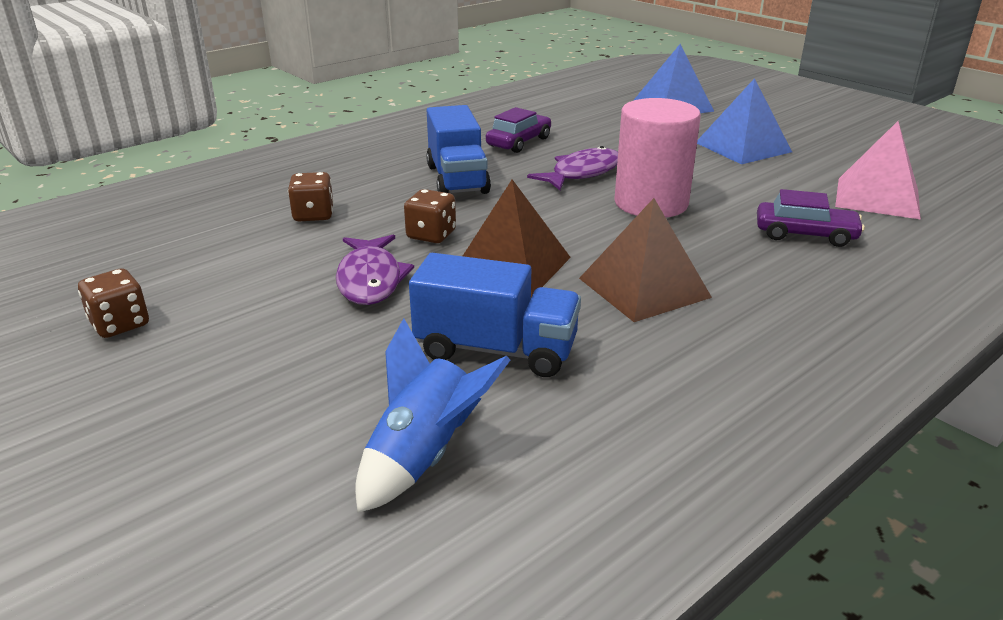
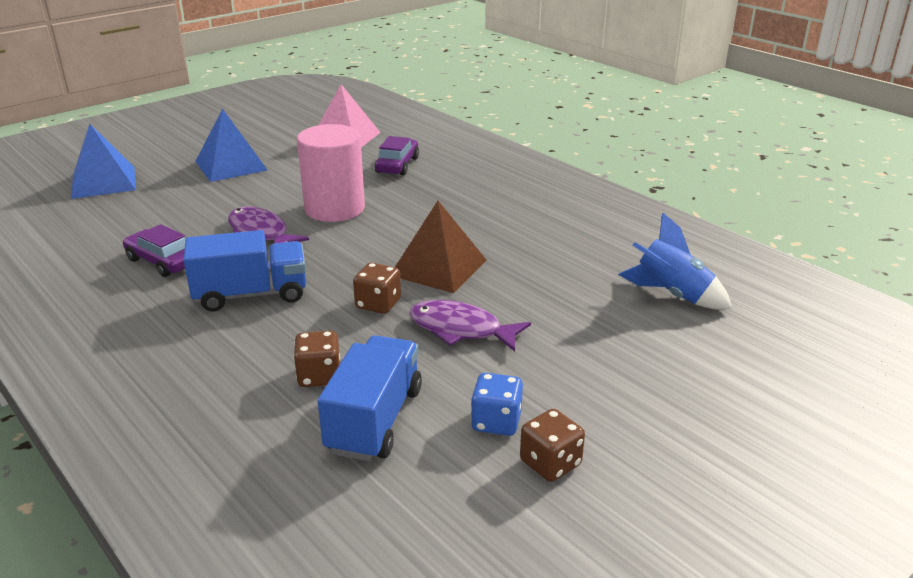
camera: 90 degrees left, 0 degrees up
purple fish [336,234,414,305] -> purple fish turned 150 degrees counterclockwise [409,300,531,352]
blue truck [409,253,581,377] -> blue truck moved to [318,335,422,461]
brown pyramid [579,198,712,322] -> none
none -> blue dice [471,373,523,436]

